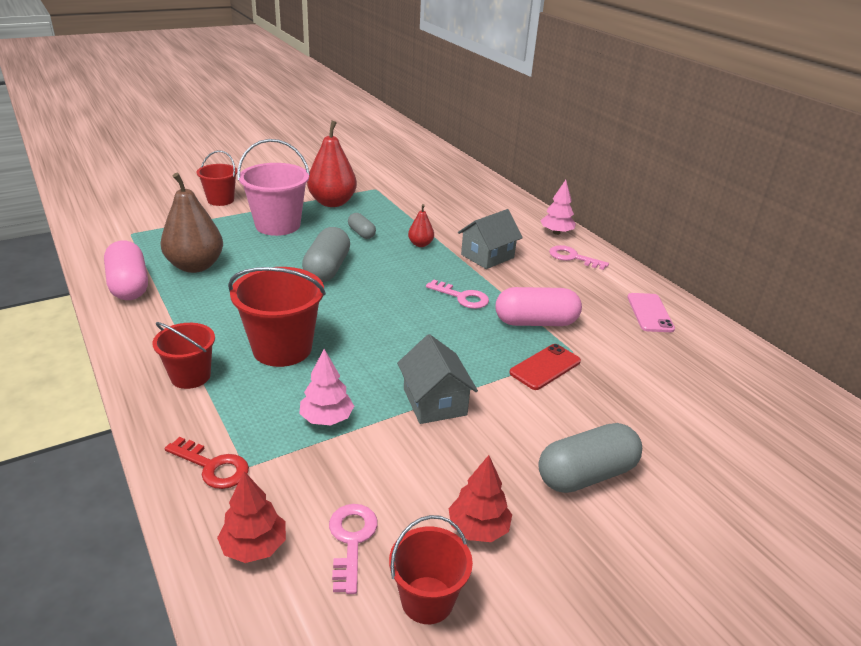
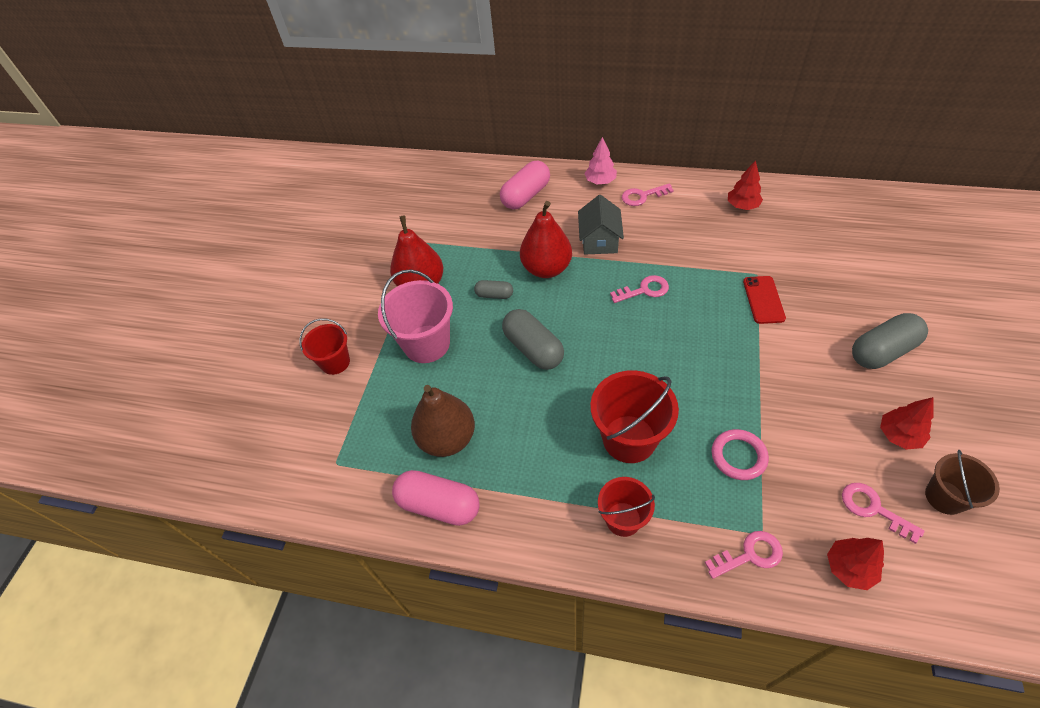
camera: 40 degrees left, 20 degrees up
red key [164,437,249,489] -> pink key [705,531,783,579]
pink tree [299,349,354,425] -> pink ring [712,429,769,480]
red bucket [389,515,473,624] -> brown bucket [925,450,1000,515]
grey house [397,334,478,424] -> none
red pear [408,204,434,247] -> red pear [520,201,572,278], size x2.05
pink capsule [496,287,582,326] -> pink capsule moved to [500,161,550,209]
grey capsule [538,423,642,493] -> grey capsule turned 45 degrees clockwise [852,313,928,369]
pink phone [627,293,675,332] -> red tree [728,160,763,210]

